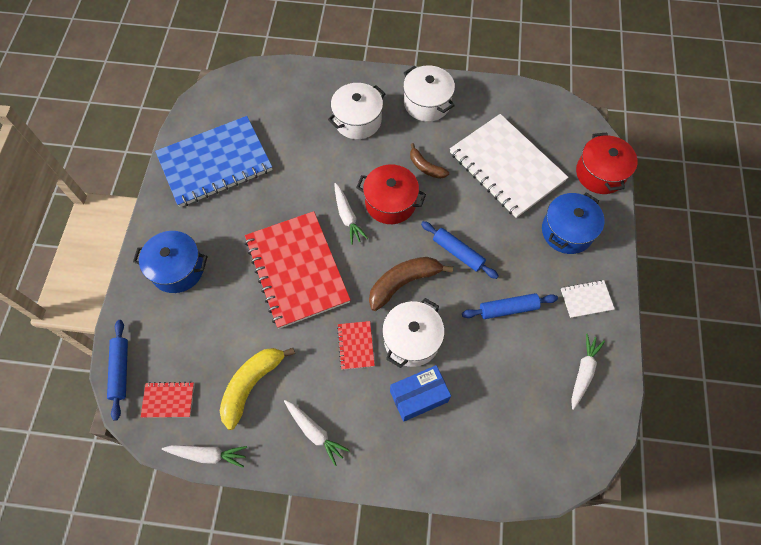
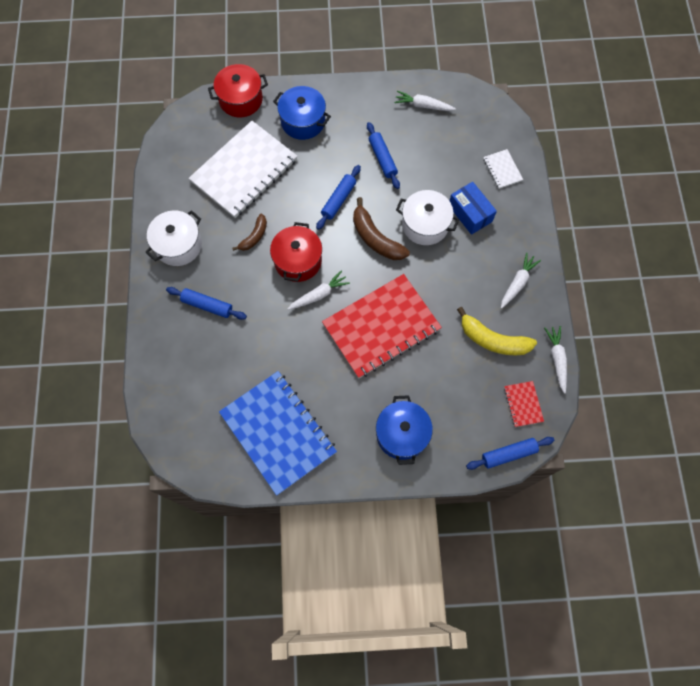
camera: 100 degrees left, 5 degrees up
white pot [328,83,386,139] -> blue rolling pin [166,287,247,320]
red notebook [337,321,375,370] -> none
white notebook [561,280,615,318] -> white notebook moved to [483,149,523,189]

